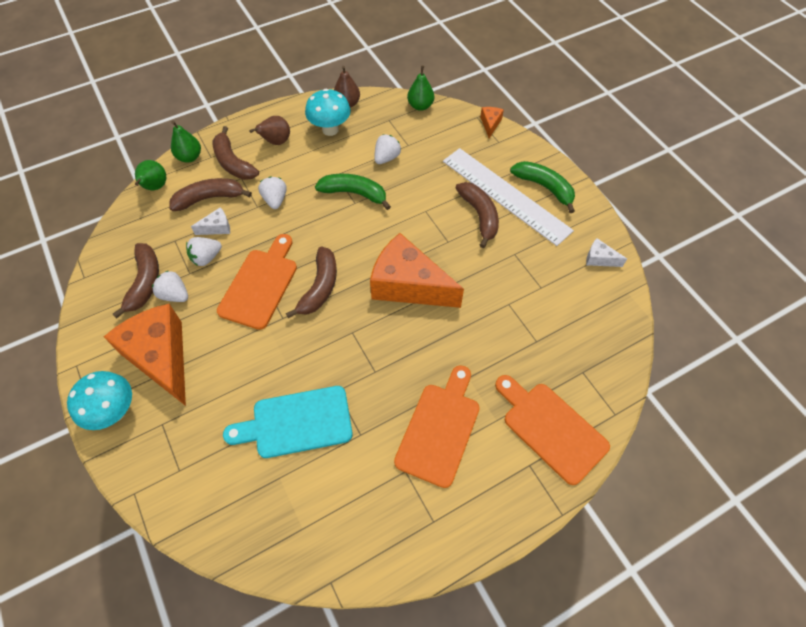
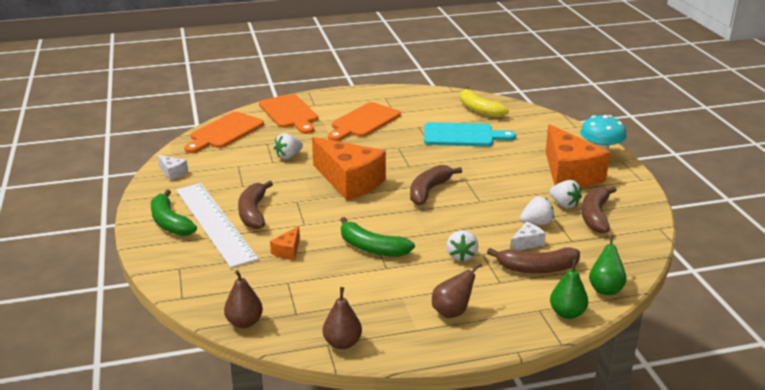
camera: 165 degrees left, 30 degrees down
white cheese [191,207,230,235] -> white cheese turned 150 degrees clockwise [510,222,546,250]
brown banana [212,126,259,180] -> none
orange cutting board [217,234,297,330] -> orange cutting board moved to [184,112,264,153]
turquoise mushroom [305,89,351,136] -> none
white strawberry [375,134,401,164] -> white strawberry moved to [274,133,303,159]
green pear [407,66,434,111] -> brown pear [224,270,263,328]
orange cheese [480,107,504,138] -> orange cheese moved to [270,226,300,260]
none -> yellow banana [460,87,509,118]

